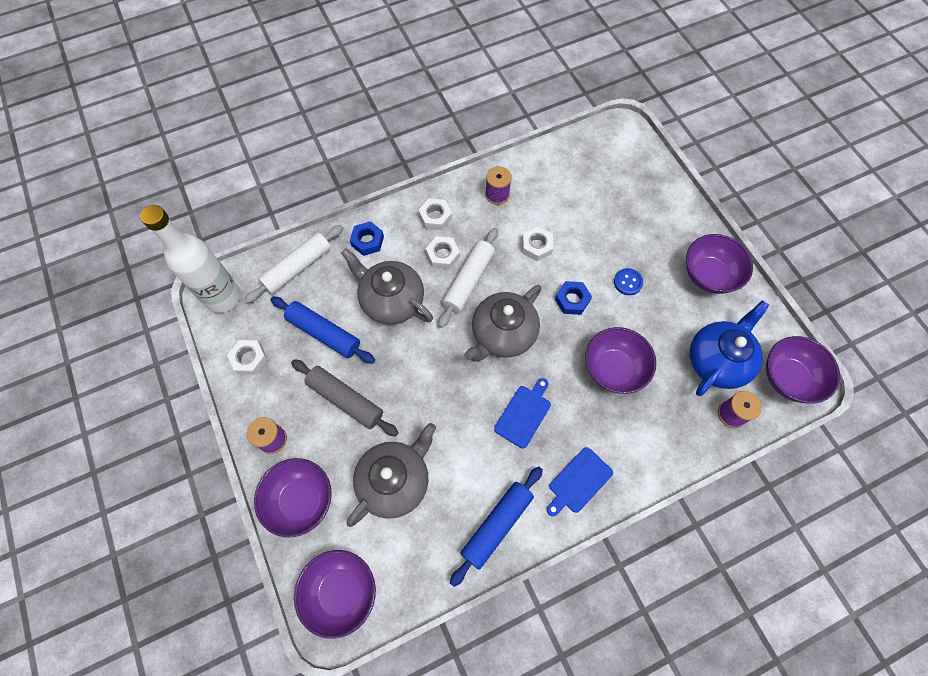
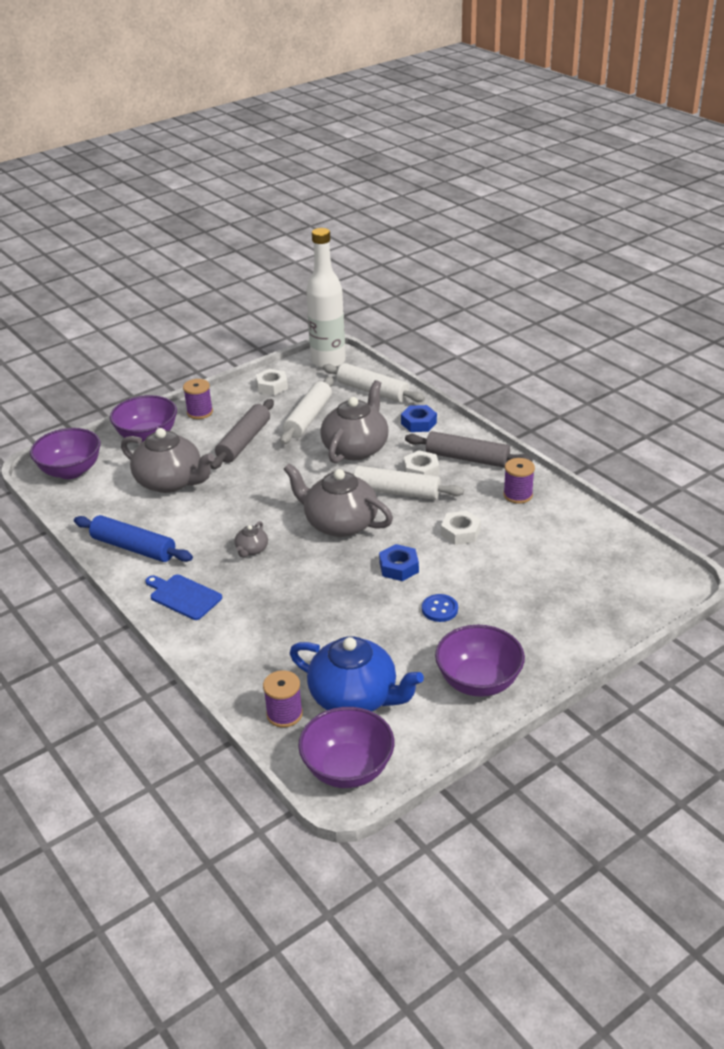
camera: 80 degrees right, 30 degrees down
blue rolling pin [271,297,375,364] -> white rolling pin [280,377,334,444]
white nut [419,198,452,230] -> grey rolling pin [405,431,533,468]
blue cutting board [494,378,551,449] -> grey teapot [234,521,268,558]
purple bowl [585,327,656,394] -> none

